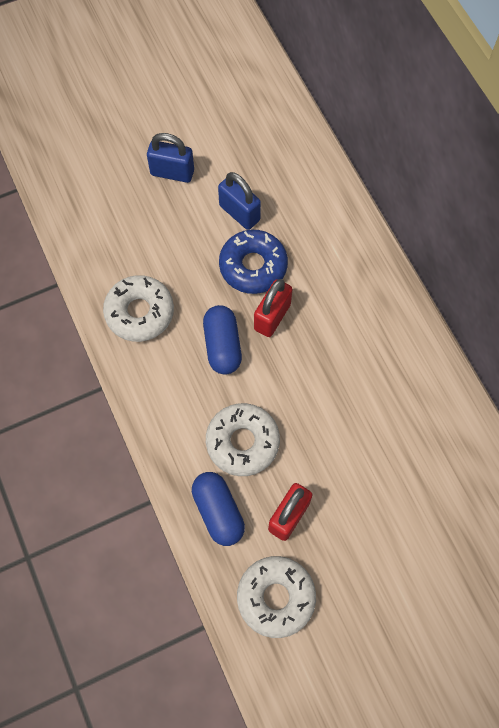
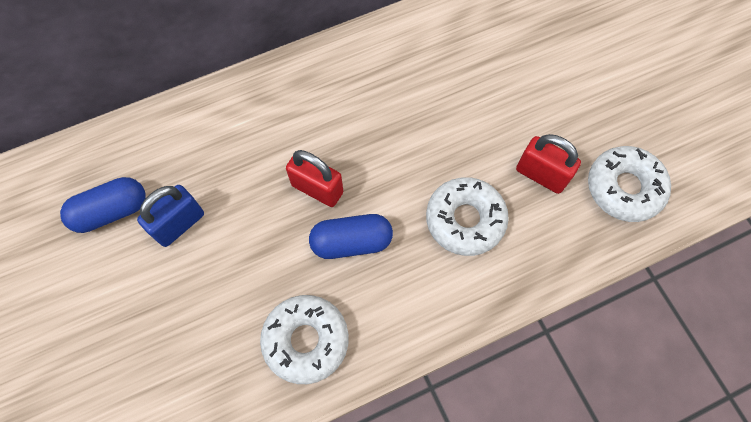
camera: 90 degrees left, 0 degrees up
blue padlock [147,133,194,183] -> none
blue capsule [192,472,245,546] -> blue capsule moved to [60,177,146,233]
blue donut [219,230,288,294] -> none

